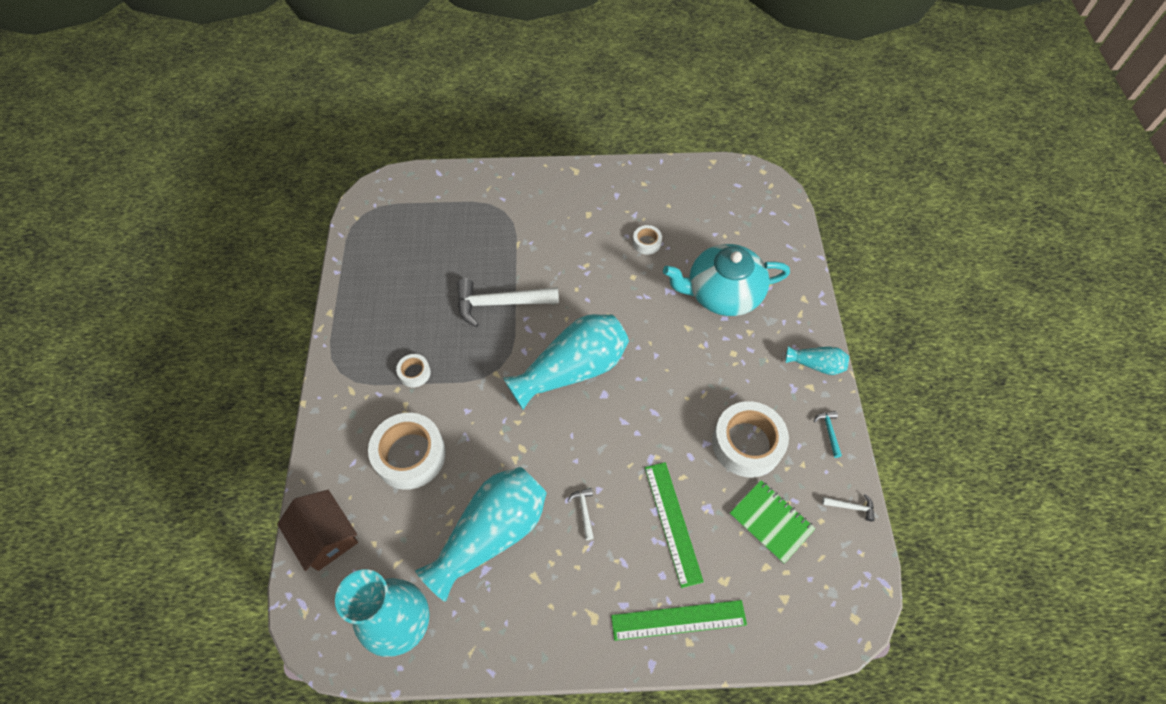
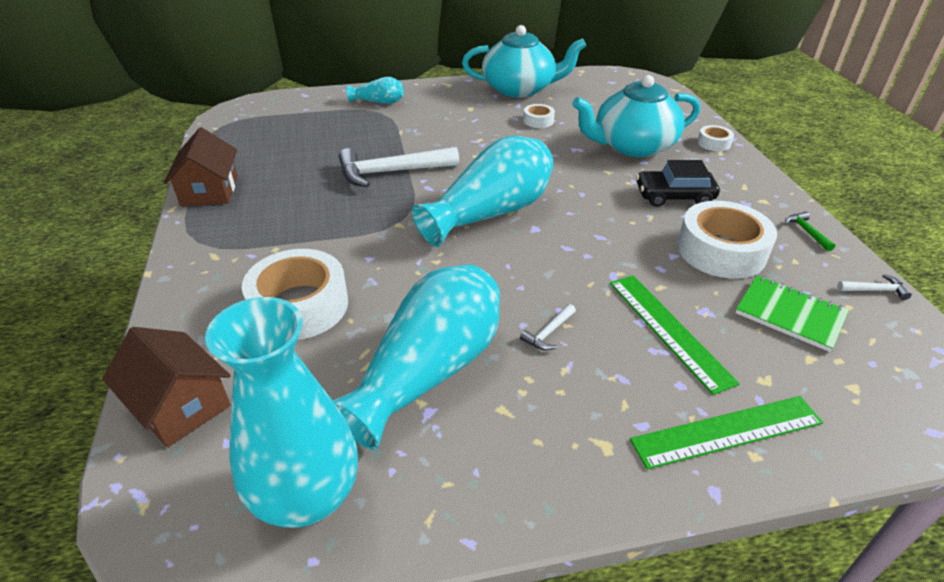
camera: 10 degrees left, 20 degrees down
white tape [396,354,431,387] -> white tape moved to [697,125,734,151]
white hammer [568,488,594,540] -> white hammer turned 120 degrees counterclockwise [520,304,576,350]
turquoise vase [785,346,849,375] -> turquoise vase moved to [347,77,404,104]
turquoise hammer [813,411,842,458] -> green hammer [785,212,835,251]
none -> brown house [164,127,238,206]
none -> turquoise teapot [462,25,587,98]
none -> black car [636,160,720,207]

